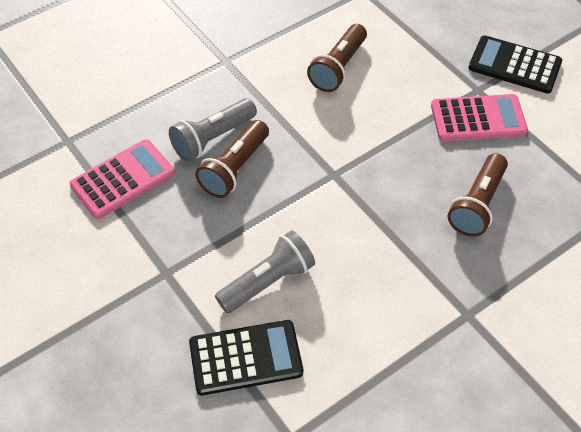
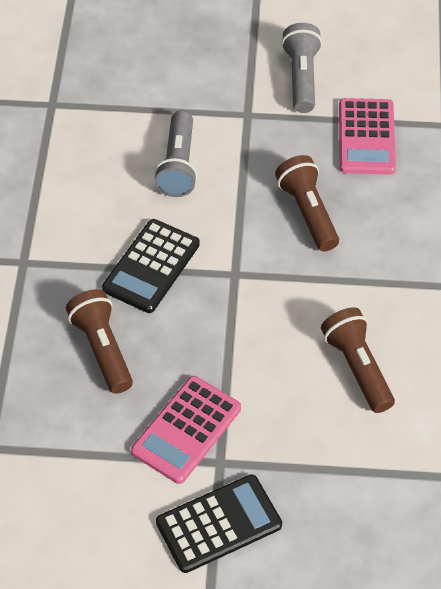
camera: 130 degrees right, 0 degrees up
grey flashlight [169,98,257,161] -> grey flashlight moved to [281,23,322,113]
black calculator [189,320,303,395] -> black calculator moved to [102,219,200,313]

